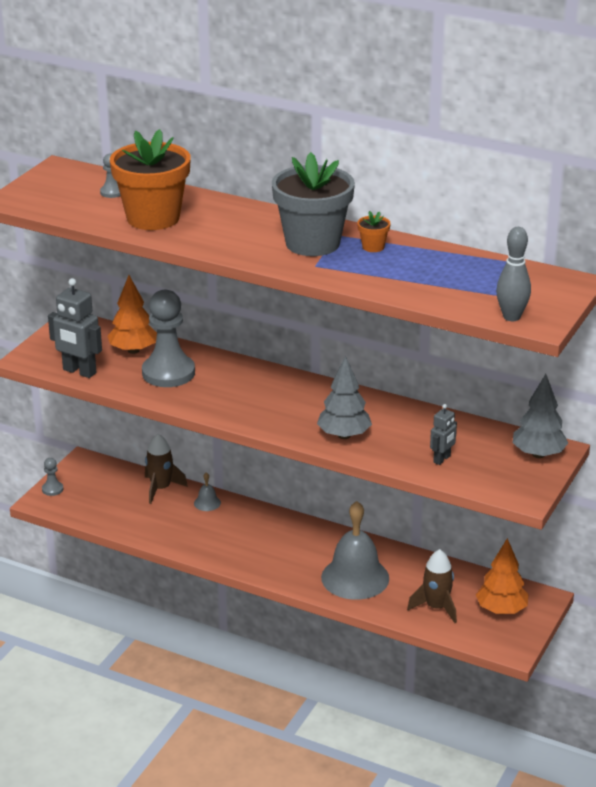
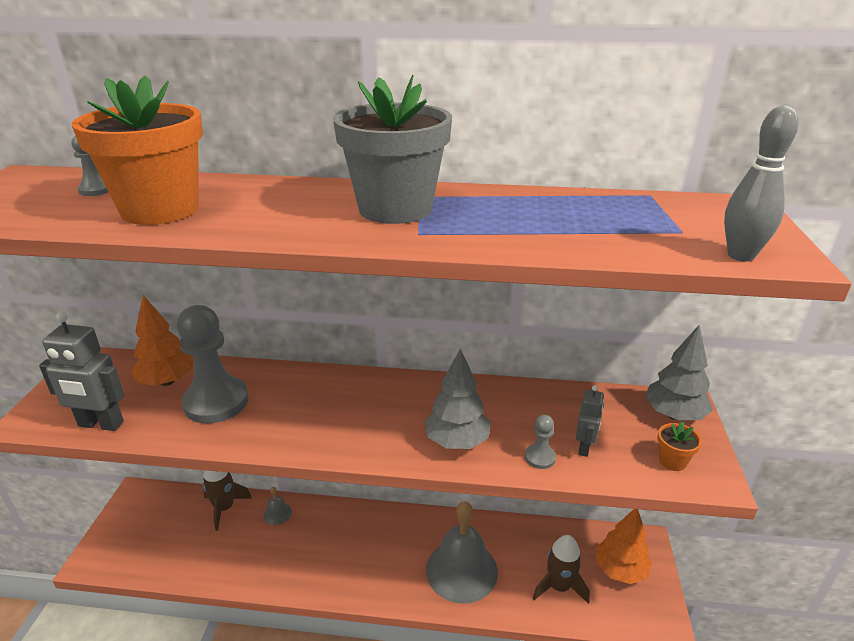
camera: 20 degrees left, 0 degrees up
grey pawn [42,458,63,496] -> grey pawn moved to [525,415,556,469]
orange flower pot [357,211,391,252] -> orange flower pot moved to [658,421,702,471]

